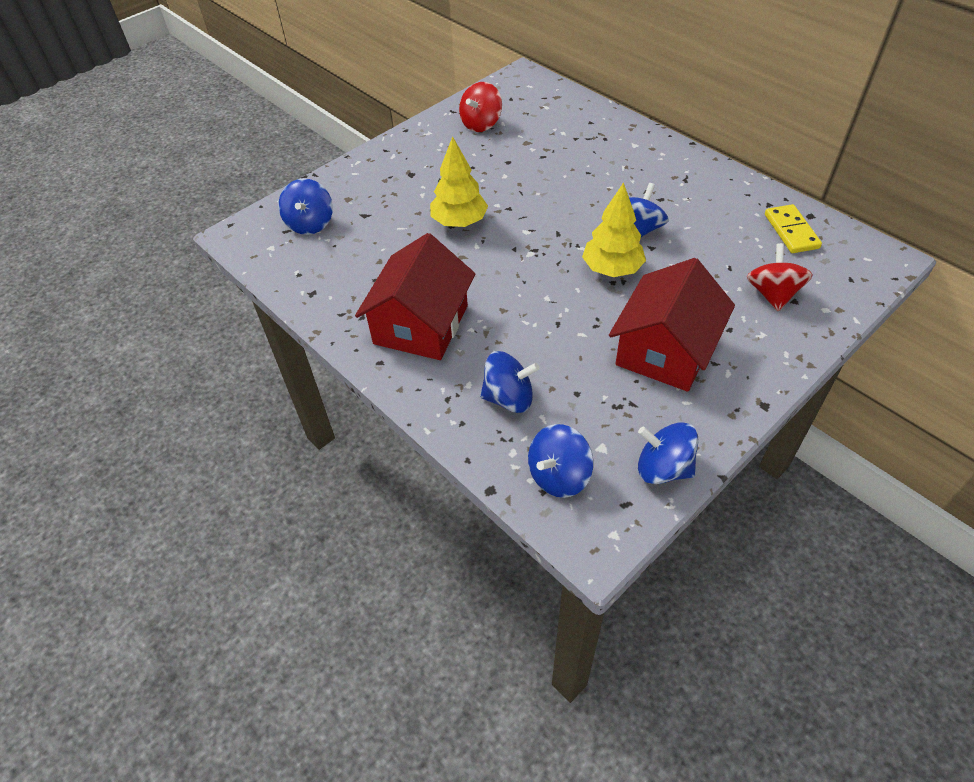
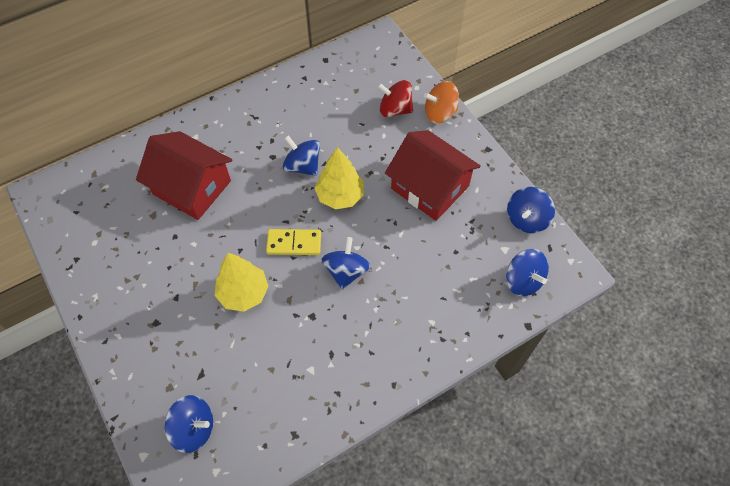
camera: 80 degrees left, 10 degrees up
red house [355,233,476,360] -> red house moved to [136,131,233,220]
red spinning top [459,82,502,132] -> none
blue spinning top [480,351,540,413] -> blue spinning top moved to [321,237,370,290]
yellow domino [765,204,822,253] -> yellow domino moved to [266,229,321,255]
none -> orange spinning top [424,81,459,124]

